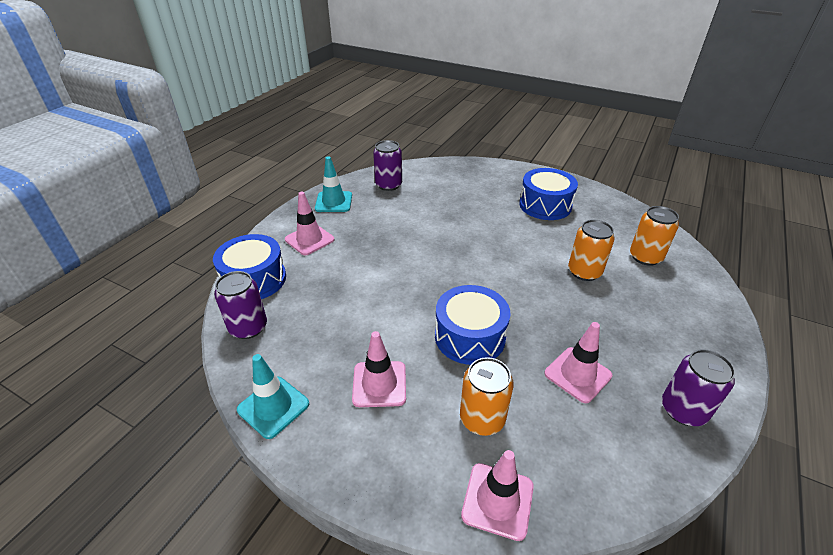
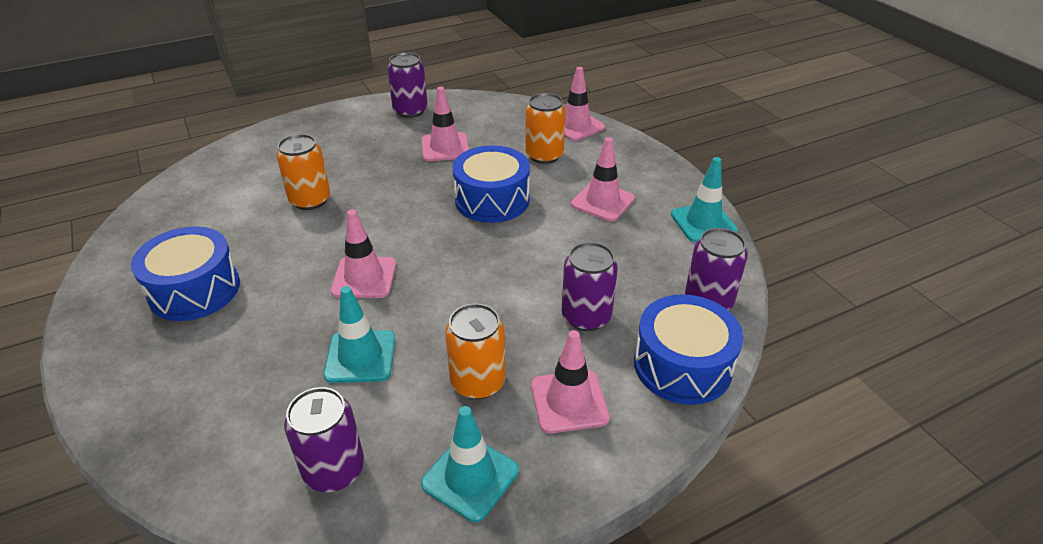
camera: 145 degrees left, 0 degrees up
orange can [630,206,679,266] -> orange can moved to [445,303,506,399]
none -> turquoise traffic cone [323,286,395,383]
none -> pink traffic cone [331,210,396,298]
none -> purple can [562,242,618,331]

